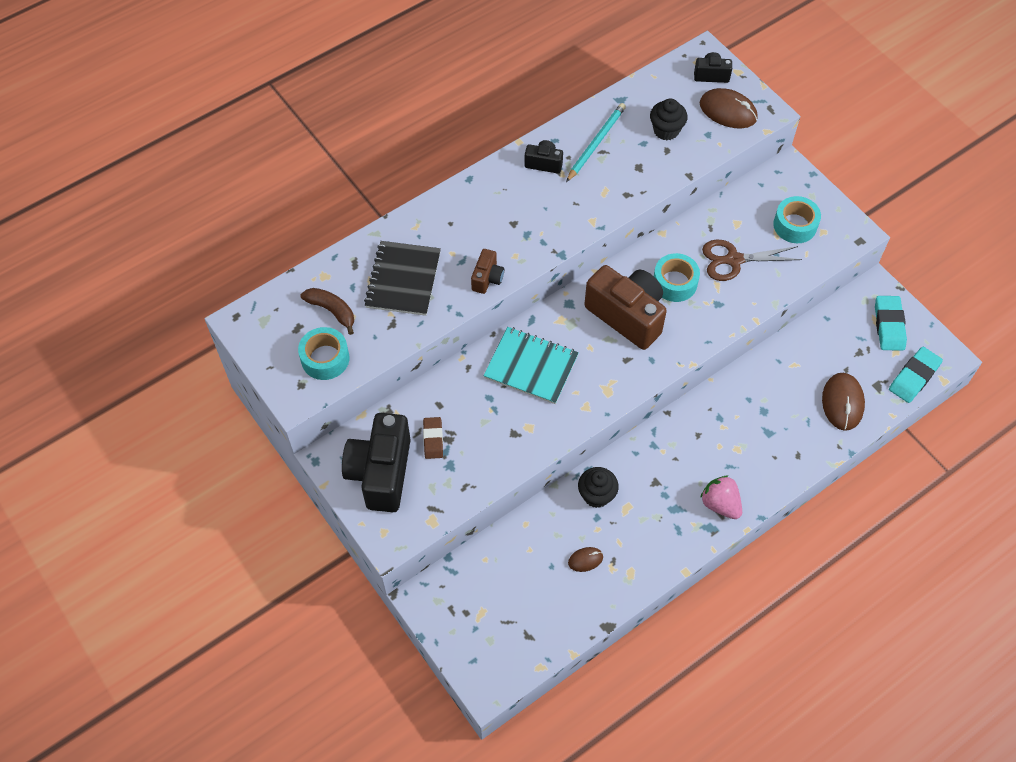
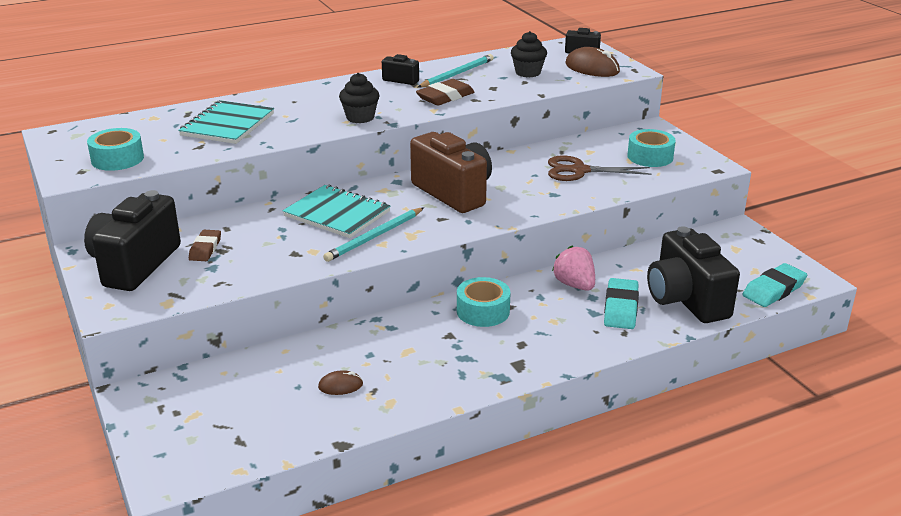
camera: 10 degrees right, 30 degrees down
brown banana [300,288,354,335] -> none
black notebook [364,241,441,316] -> turquoise notebook [178,100,274,144]
brown camera [471,249,504,294] -> none
black cupcake [578,467,619,508] -> black cupcake moved to [339,73,380,123]
turquoise tape [654,253,700,302] -> turquoise tape moved to [457,277,511,327]
pink strawberry [700,475,742,519] -> pink strawberry moved to [552,245,595,291]
brown mouse [822,373,865,431] -> black camera [647,226,740,323]
turquoise eraser [875,296,907,351] -> turquoise eraser moved to [604,278,639,329]
none -> turquoise pencil [323,208,424,262]
none -> brown eraser [416,79,475,105]

